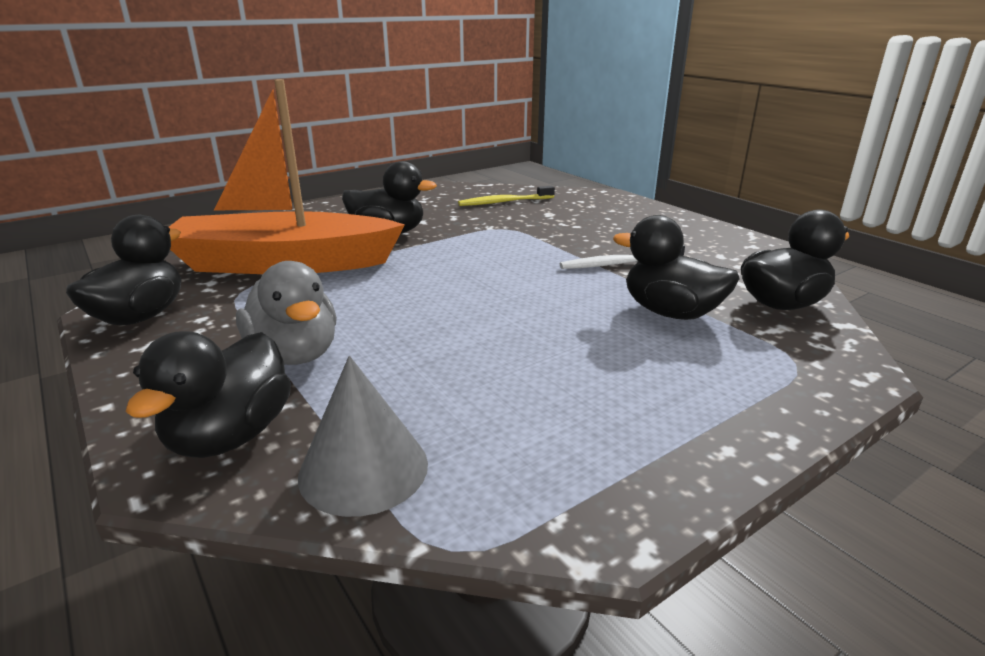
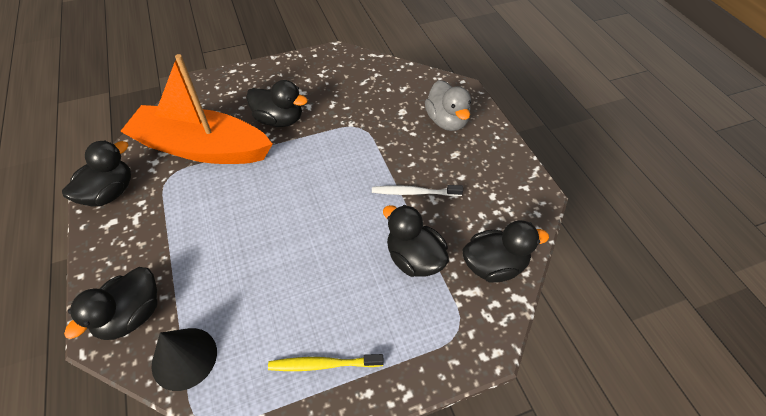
camera: 15 degrees right, 25 degrees up
grey duck [236,261,337,365] -> grey duck moved to [425,80,471,131]
grey cone [298,356,428,517] -> black cone [151,328,217,391]
yellow toothbrush [458,186,555,206] -> yellow toothbrush moved to [268,354,384,371]

